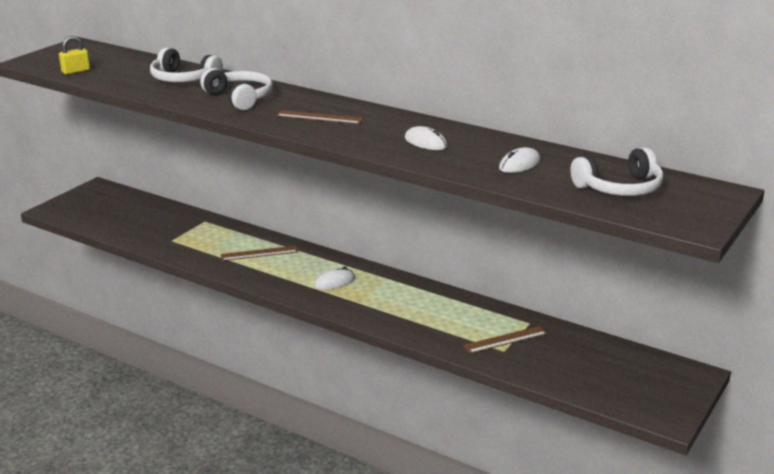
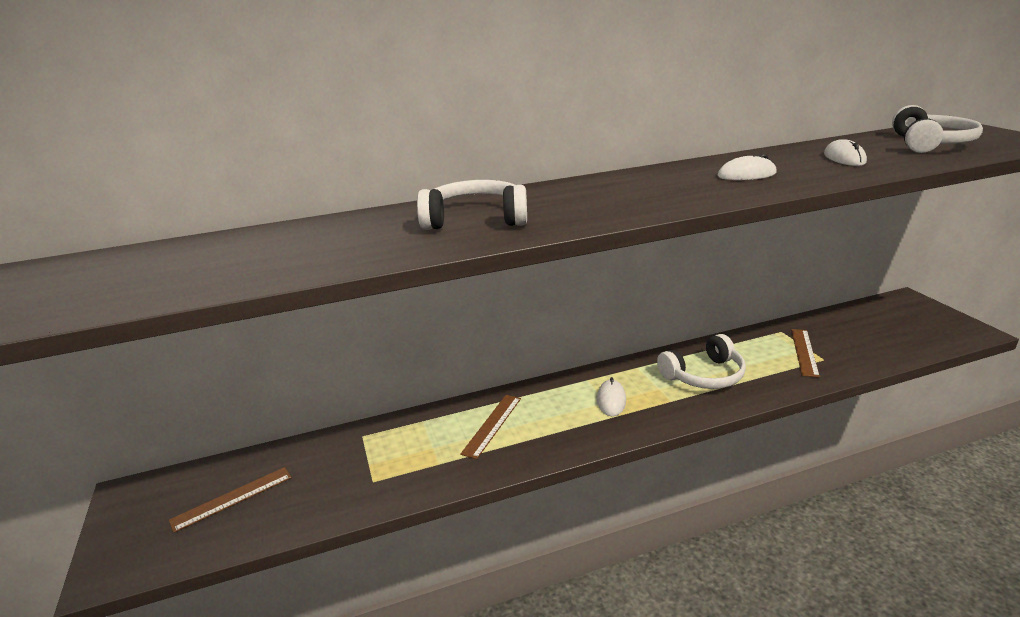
camera: 50 degrees left, 0 degrees up
yellow padlock [59,36,90,74] -> none
white headphones [150,48,223,82] -> white headphones moved to [657,334,746,389]
brown ruler [276,110,363,124] -> brown ruler moved to [169,467,292,533]

